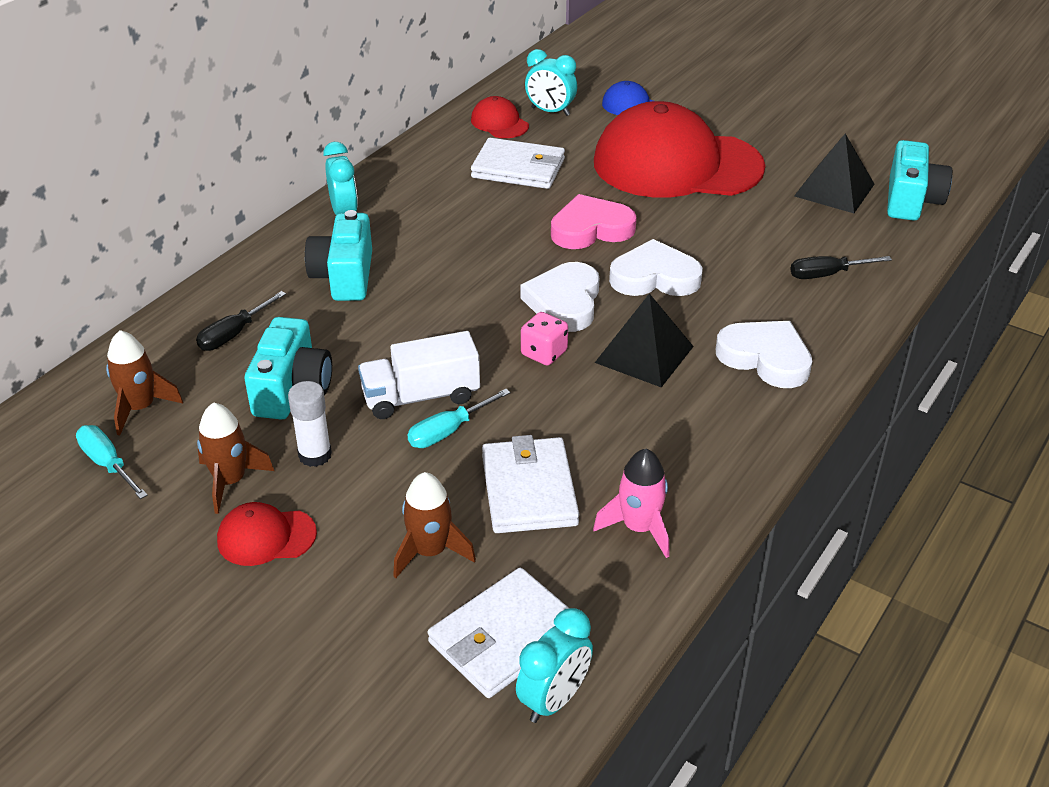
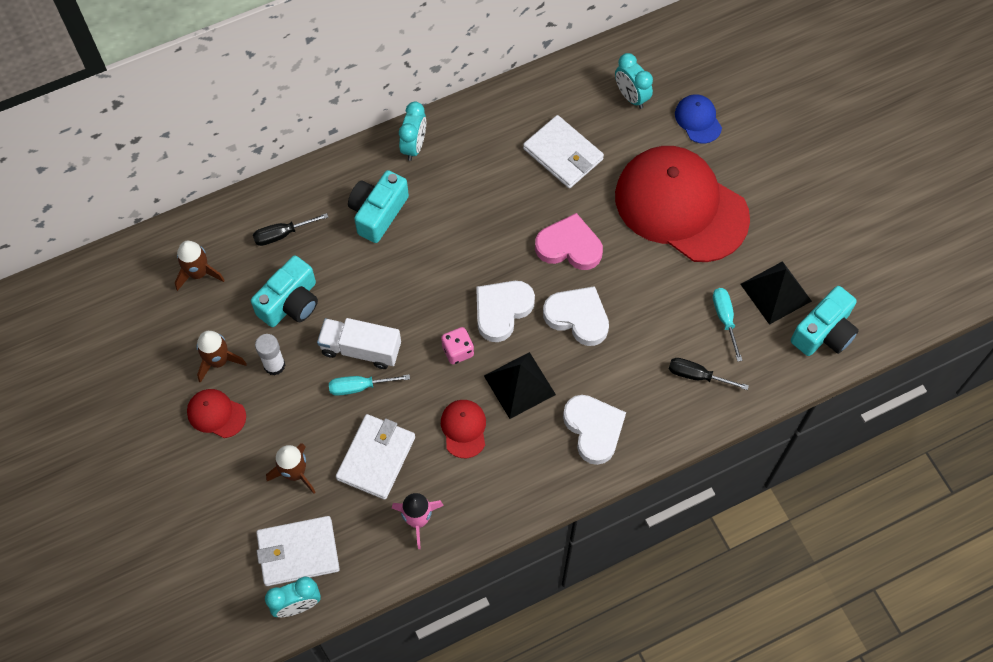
camera: 30 degrees right, 25 degrees up
turquoise screwdriver [76,425,148,499] -> turquoise screwdriver moved to [713,288,743,362]
red cap [471,96,529,138] -> red cap moved to [441,400,486,458]

